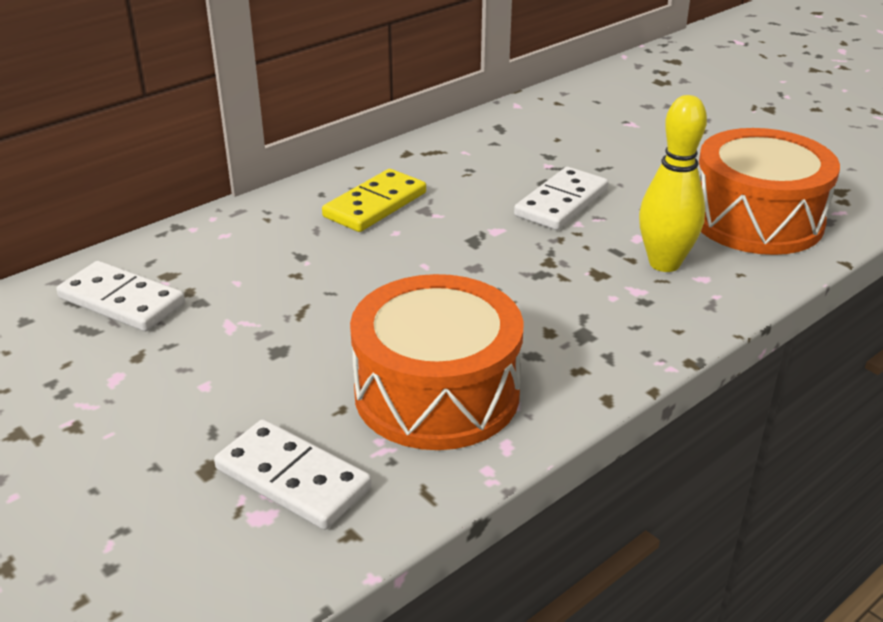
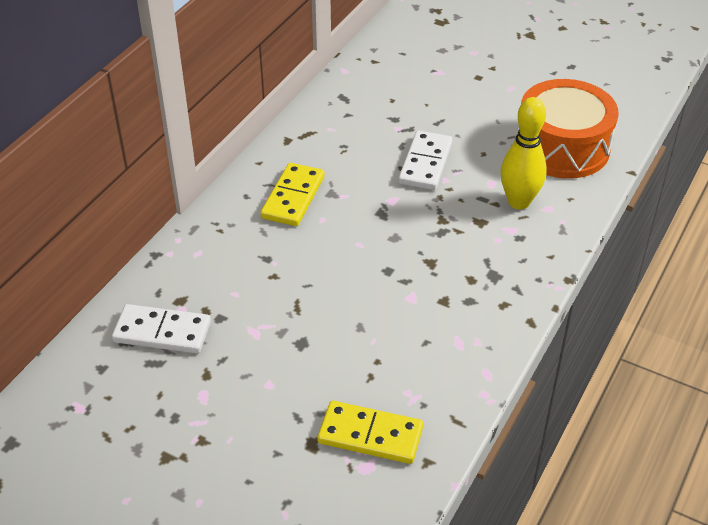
camera: 20 degrees left, 10 degrees up
white domino [214,419,372,530] -> yellow domino [318,401,423,464]
orange drum [350,274,524,450] -> none

